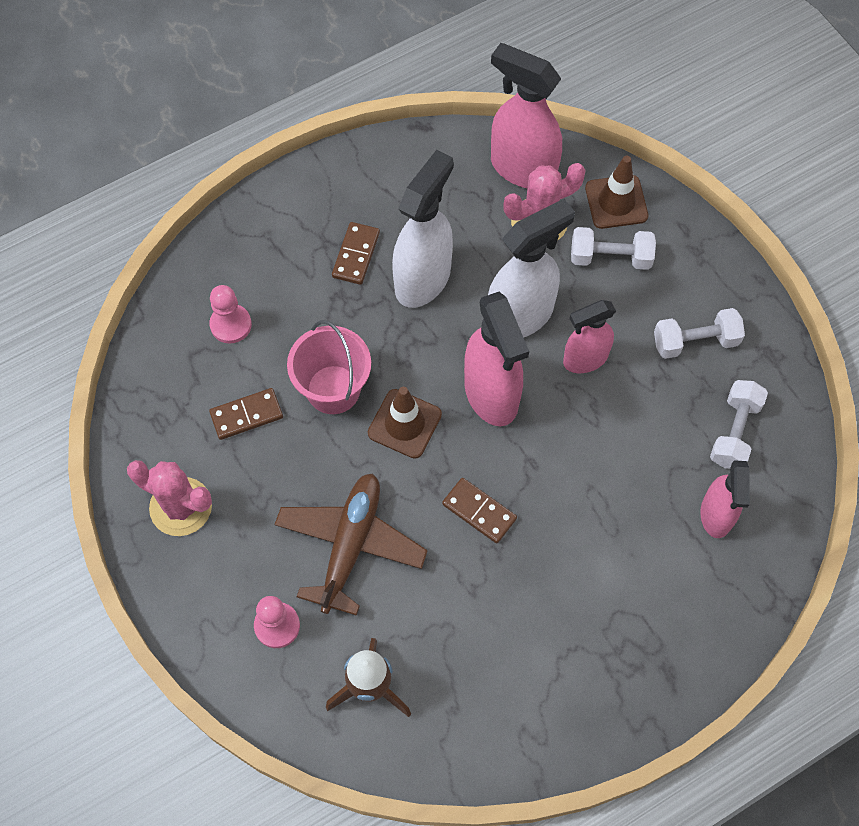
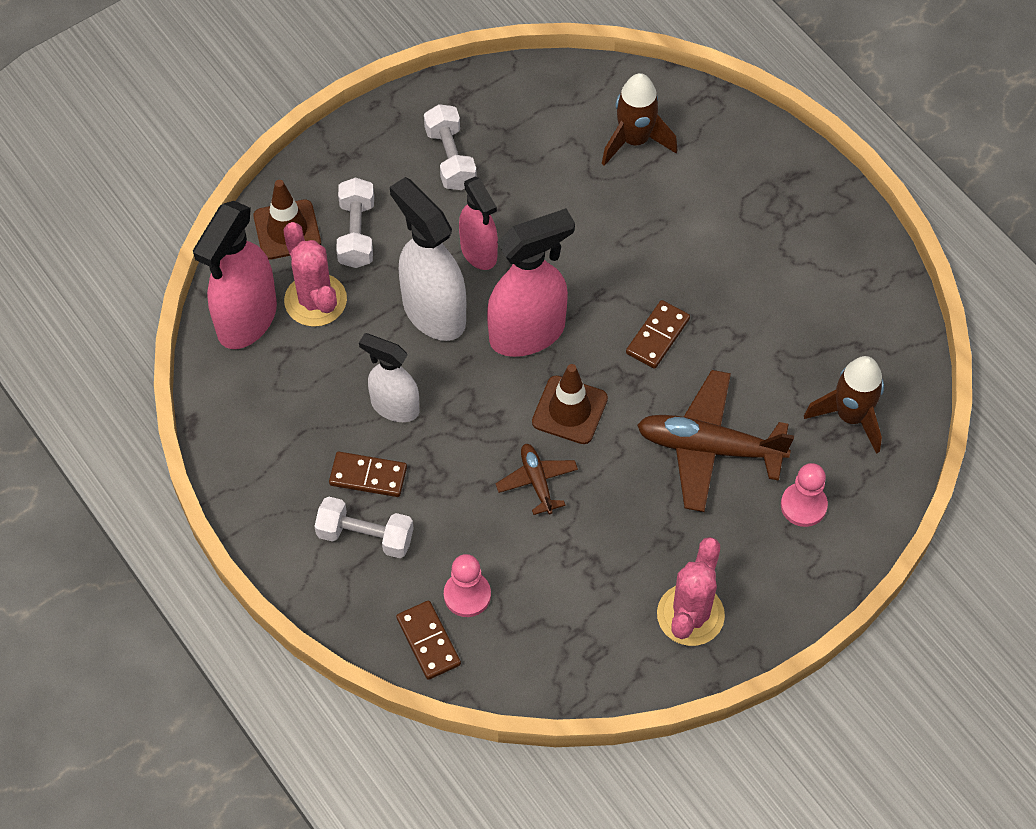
camera: 95 degrees left, 5 degrees down
brown domino [209,388,283,440] -> brown domino moved to [396,600,461,680]
pink bucket [287,320,371,414] -> brown plane [495,444,578,515]
white spray bottle [392,150,454,308] -> white spray bottle [359,333,419,422], size x0.63
pink spray bottle [700,460,750,538] -> brown rocket [602,73,678,166]
white dumbbell [710,380,768,469] -> white dumbbell moved to [314,497,414,558]

